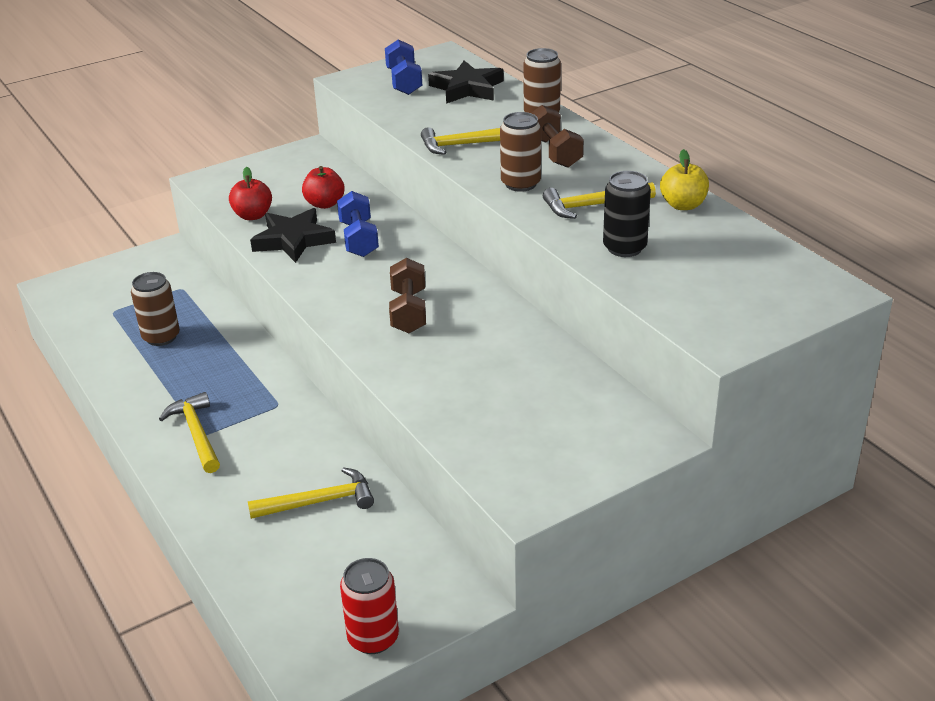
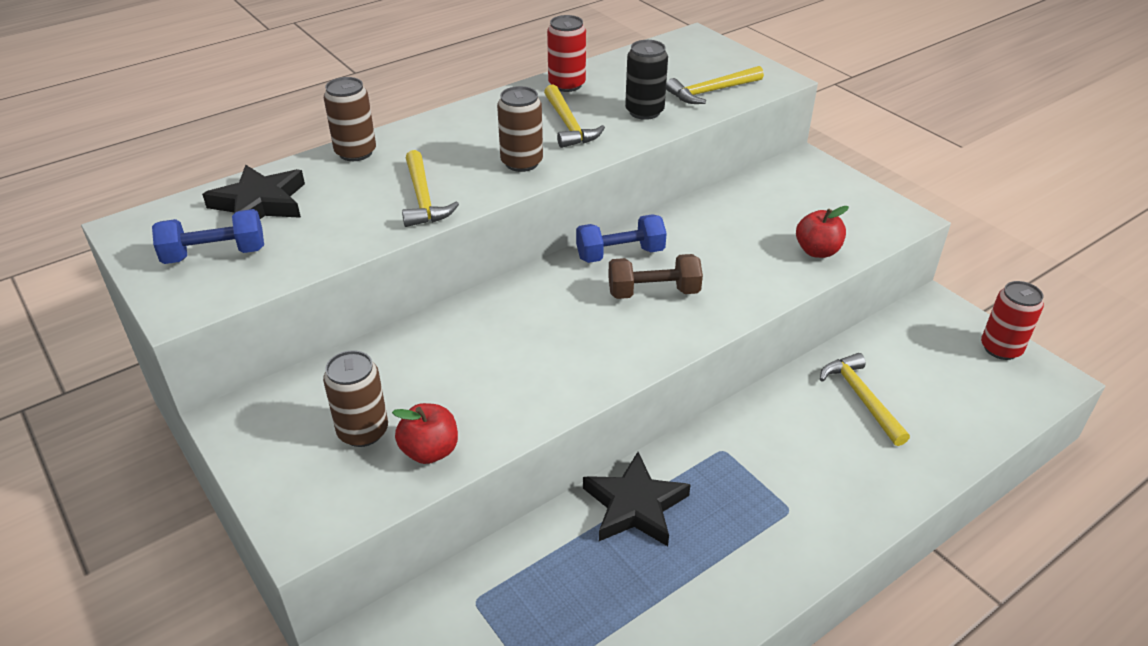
camera: 95 degrees left, 5 degrees up
brown can [131,272,180,346] -> brown can moved to [323,350,388,447]
yellow hammer [159,392,220,473] -> yellow hammer moved to [666,66,764,104]
black star [250,208,336,263] -> black star moved to [583,452,691,546]
red apple [302,166,345,209] -> red apple moved to [796,206,849,258]
blue dumbbell [337,191,379,257] -> blue dumbbell moved to [576,214,667,263]
brown dumbbell [532,105,584,168] -> none
yellow apple [660,149,709,210] -> red can [547,15,586,92]

